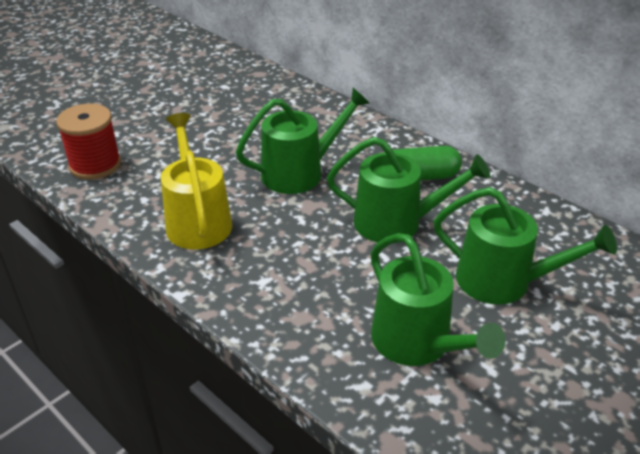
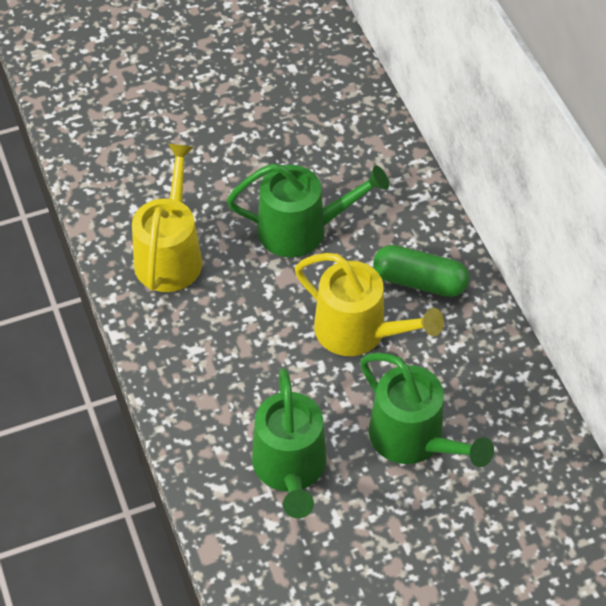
camera: 25 degrees right, 15 degrees up
red spool [56,104,121,180] -> none
green watering can [327,137,490,243] -> yellow watering can [295,253,444,356]

